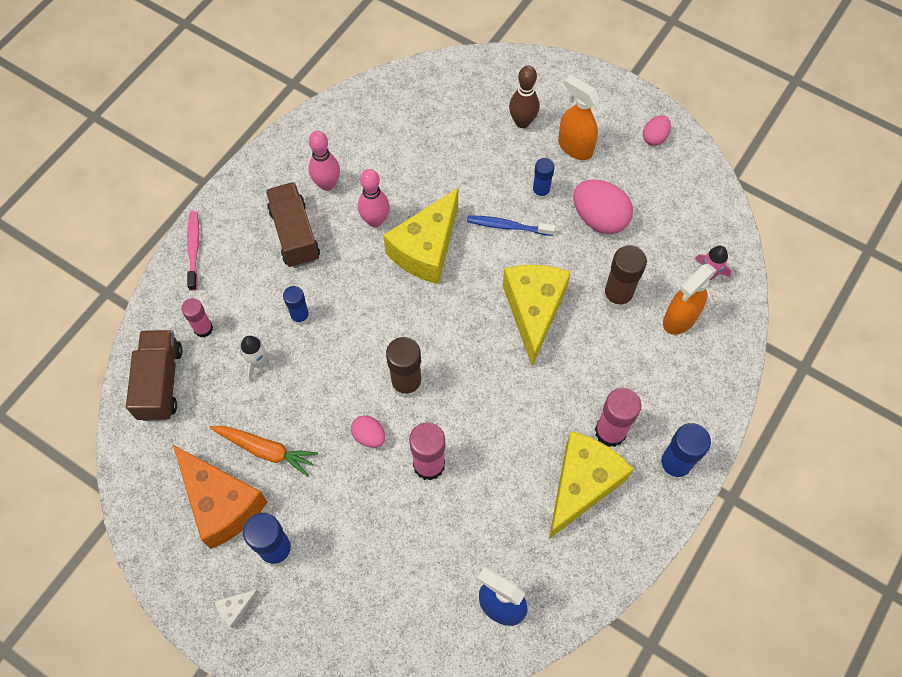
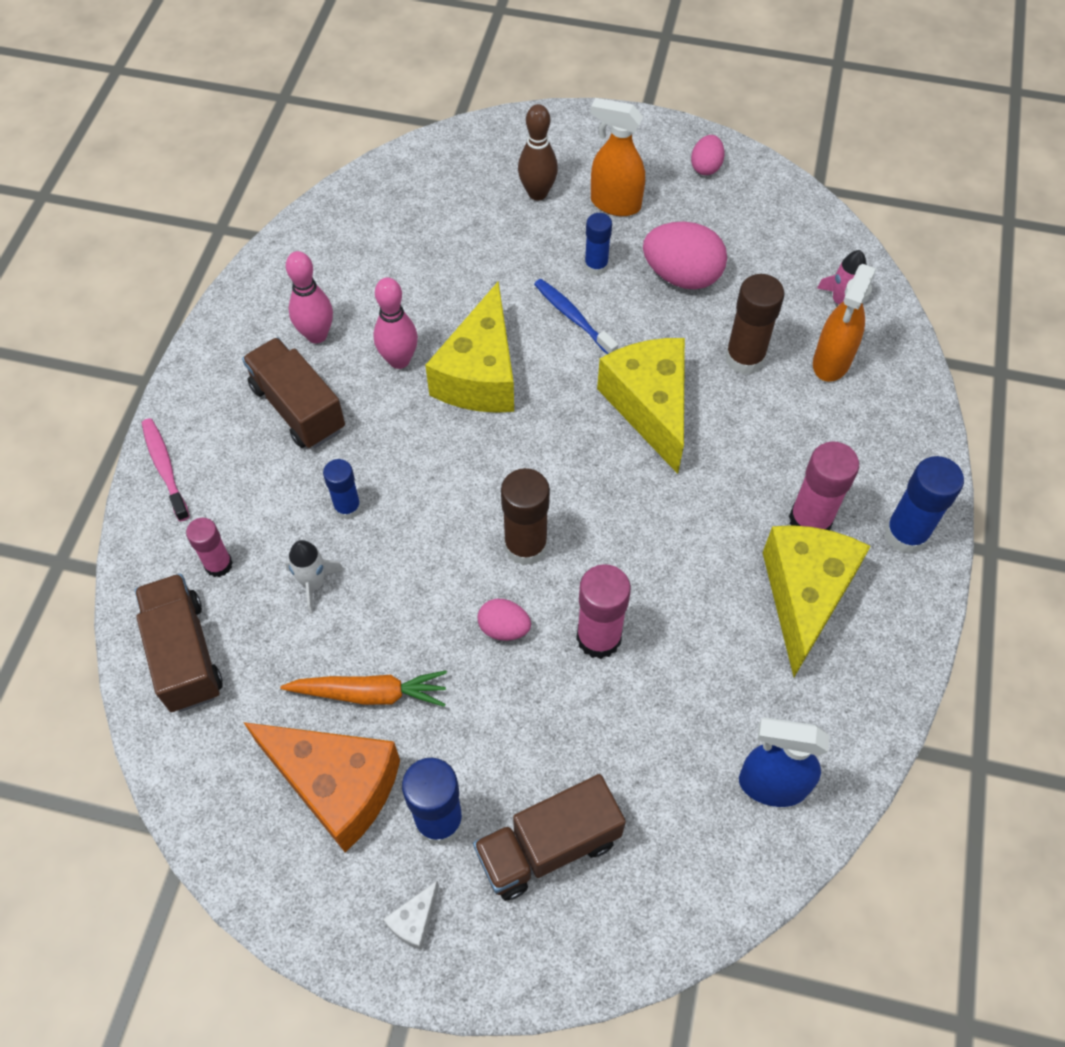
camera: 20 degrees left, 5 degrees down
blue toothbrush [467,215,555,236] -> blue toothbrush turned 60 degrees clockwise [534,279,618,354]
none -> brown truck [473,774,626,901]

